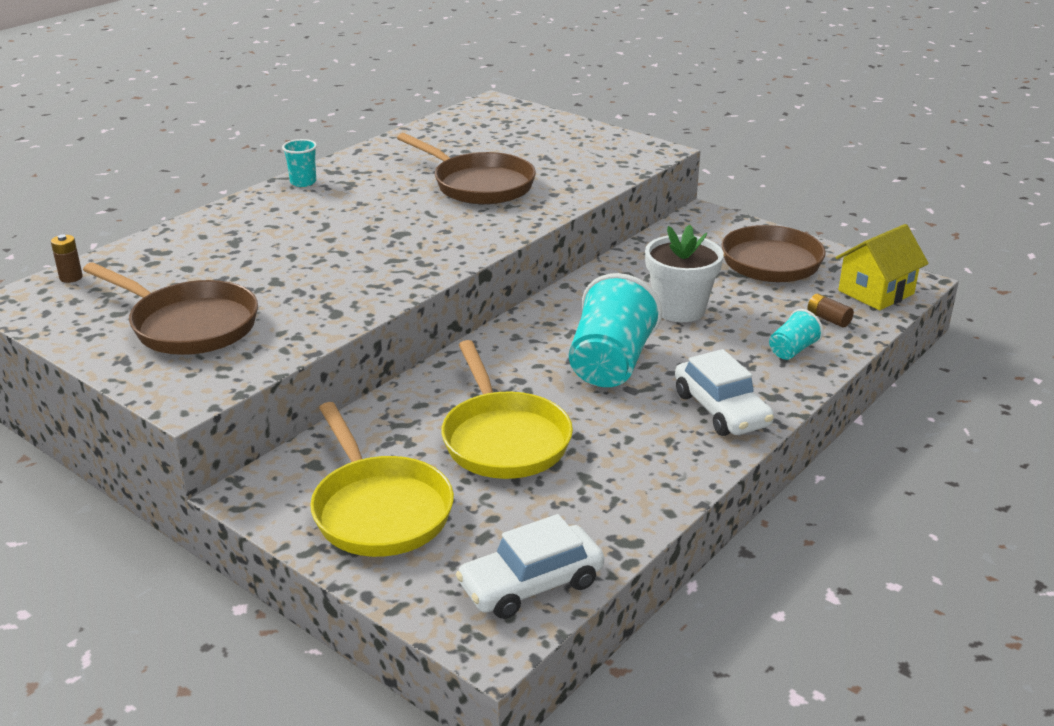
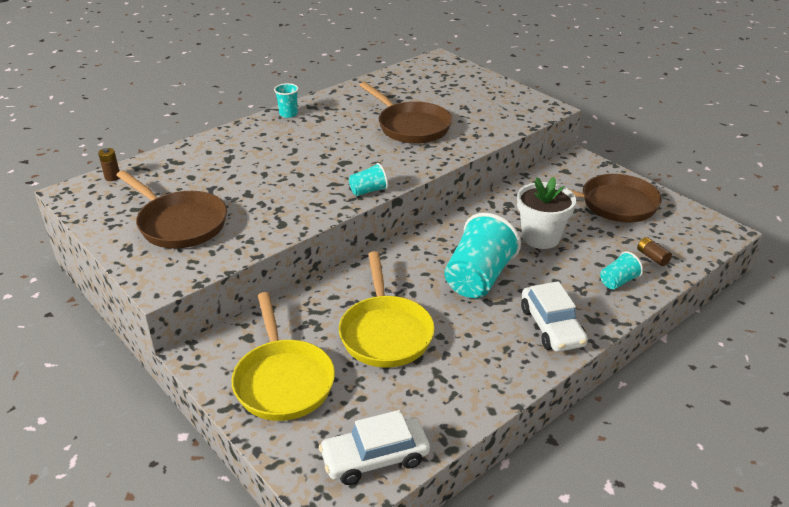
camera: 10 degrees right, 5 degrees up
yellow house [836,224,929,310] -> none
none -> turquoise cup [349,163,388,196]

